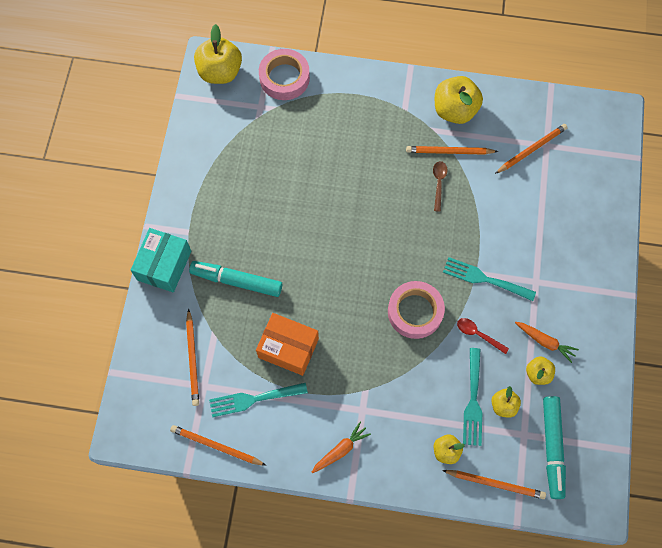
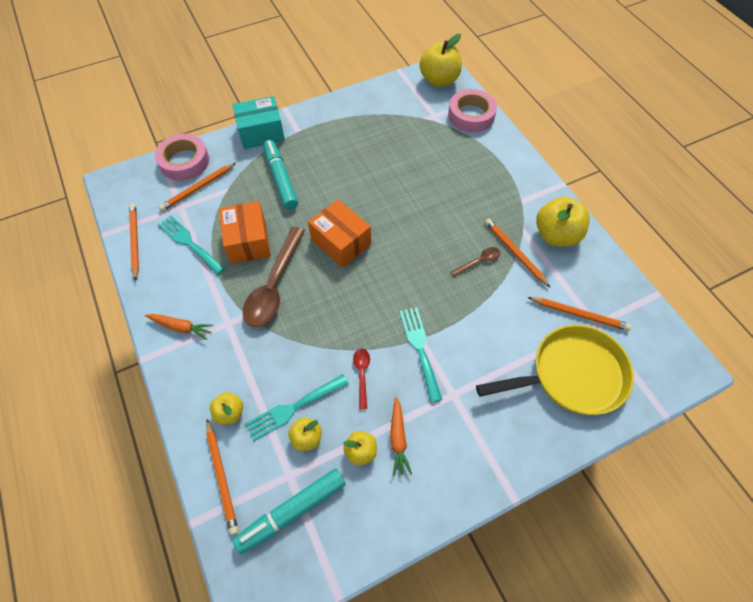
camera: 55 degrees right, 10 degrees down
pink tape [388,281,445,339] -> pink tape moved to [155,134,209,181]
none -> brown spoon [243,227,305,327]
none -> orange box [308,199,371,267]
none -> yellow pan [476,325,634,415]

